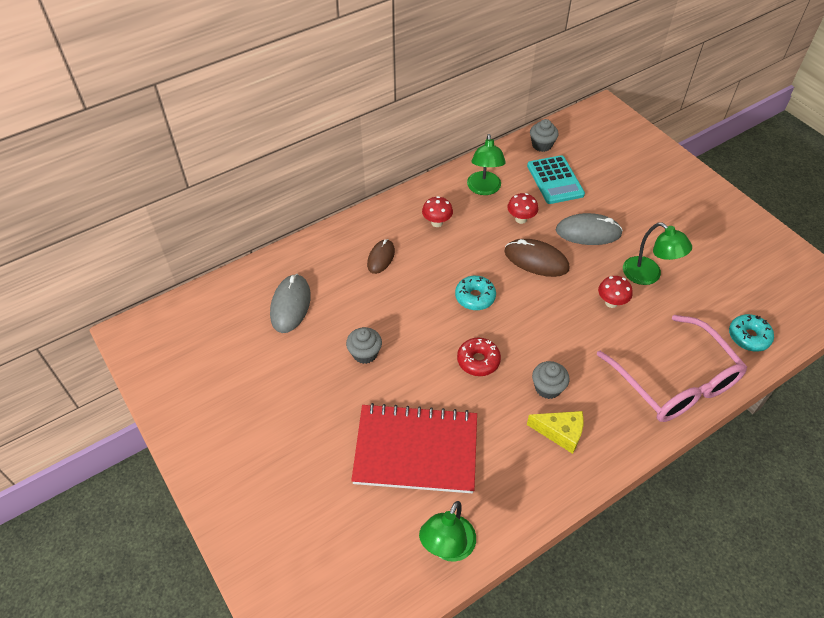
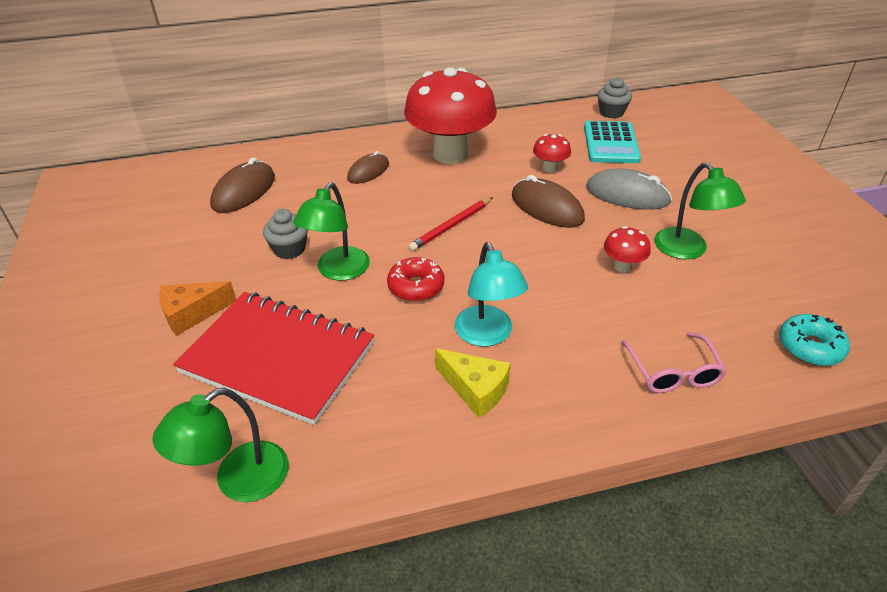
camera: 20 degrees right, 10 degrees down
grey mouse [270,274,311,333] -> brown mouse [210,157,275,213]
red mushroom [422,196,453,227] -> red mushroom [404,67,497,164], size x2.44
turquoise donut [455,276,496,310] -> red pencil [408,197,493,251]
green lamp [467,134,506,195] -> green lamp moved to [293,182,370,281]
grey cupcake [532,361,570,399] -> turquoise lamp [455,242,528,347]
pink glasses [597,315,747,422] -> pink glasses [621,332,727,393], size x0.50
none -> orange cheese [159,281,236,336]

